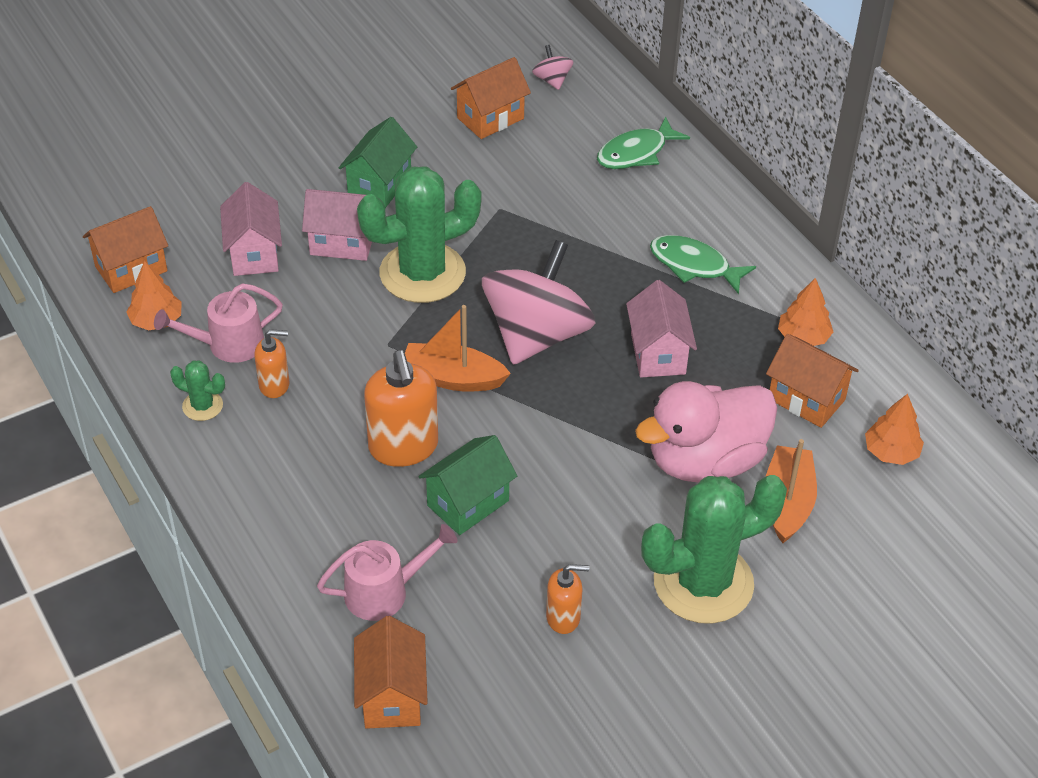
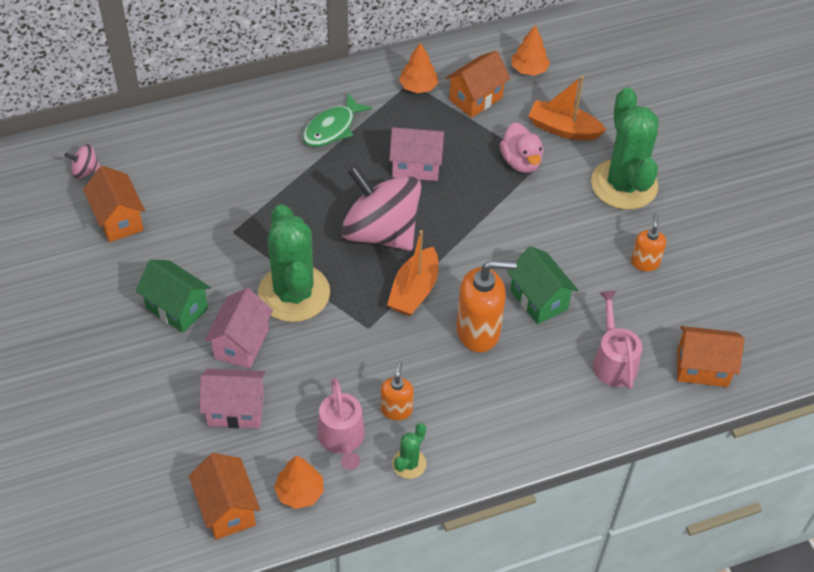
camera: 80 degrees left, 5 degrees up
green fish [597,116,690,169] -> none
pink duck [635,381,777,483] -> pink duck [500,122,543,173], size x0.59

